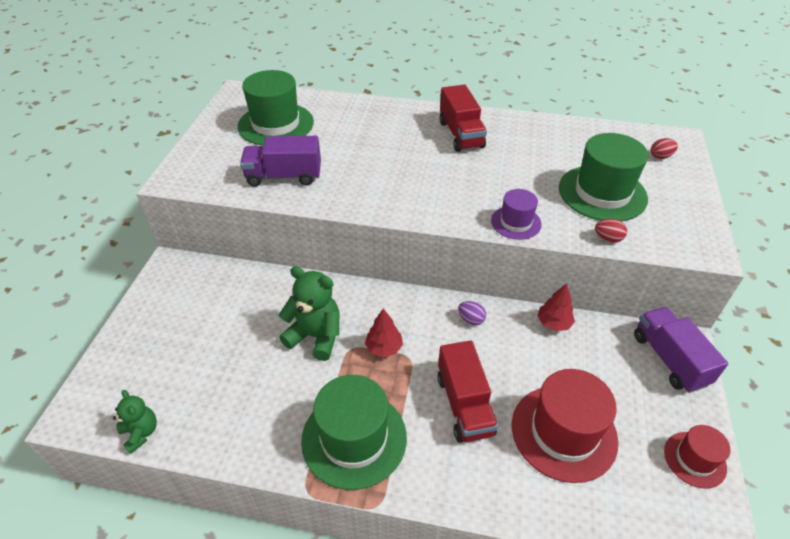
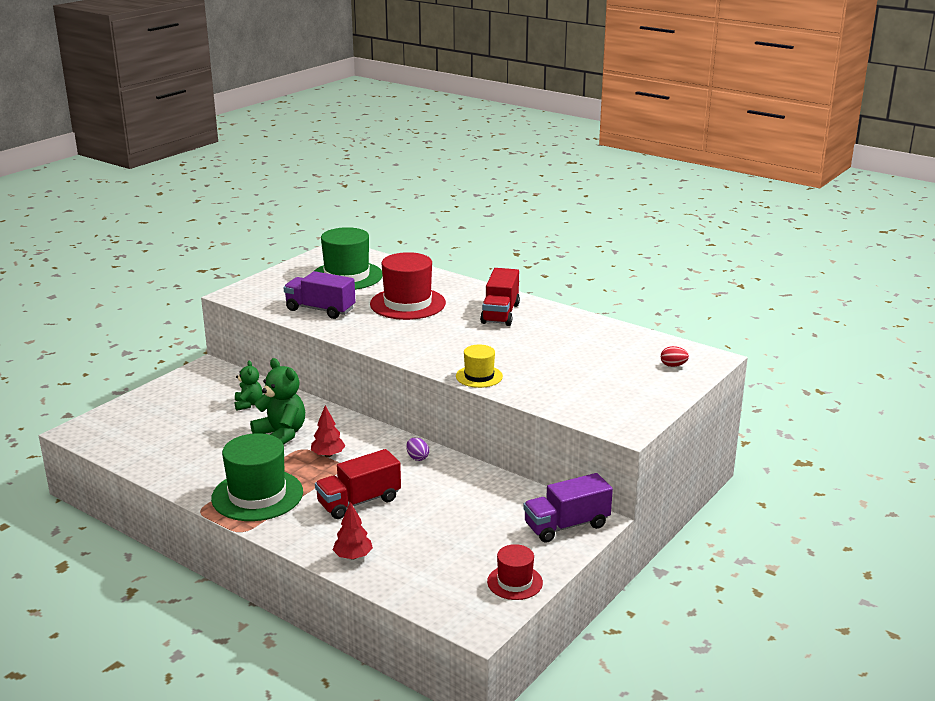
camera: 25 degrees right, 20 degrees down
green teddy bear [113,390,157,454] -> green teddy bear moved to [235,361,263,411]
red truck [437,340,498,443] -> red truck turned 45 degrees clockwise [315,449,401,519]
purple hat [491,189,542,240] -> yellow hat [456,345,503,388]
red hat [512,369,618,483] -> red hat moved to [370,252,446,320]
red tree [537,283,575,331] -> red tree moved to [333,502,373,560]
green hat [559,133,648,221] -> none
red egg [595,219,627,243] -> none
purple truck [634,307,728,393] -> purple truck turned 120 degrees counterclockwise [523,473,613,543]

